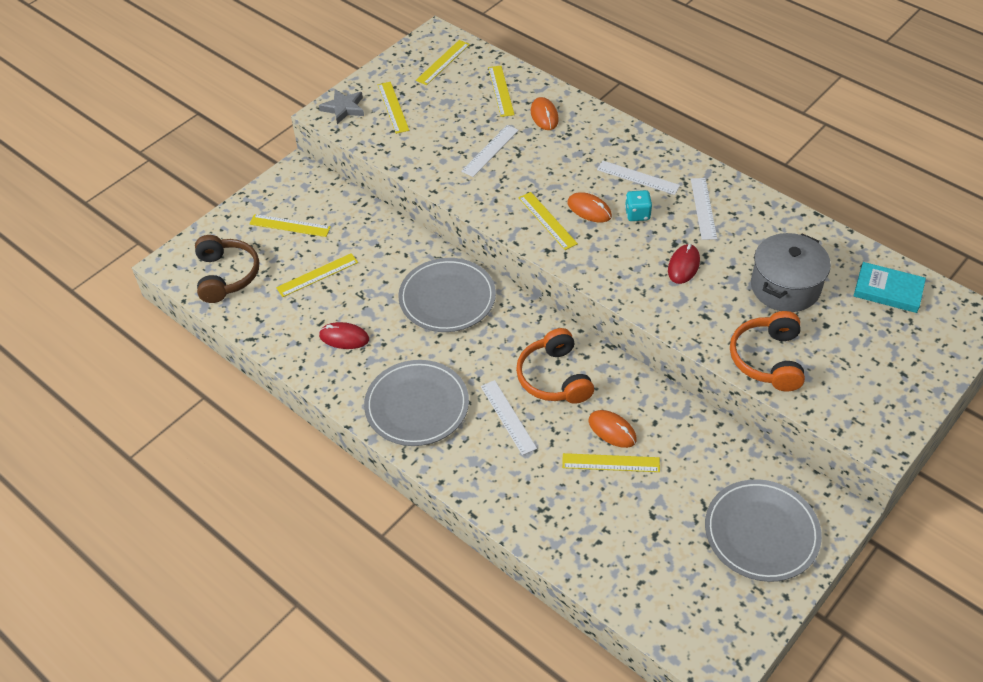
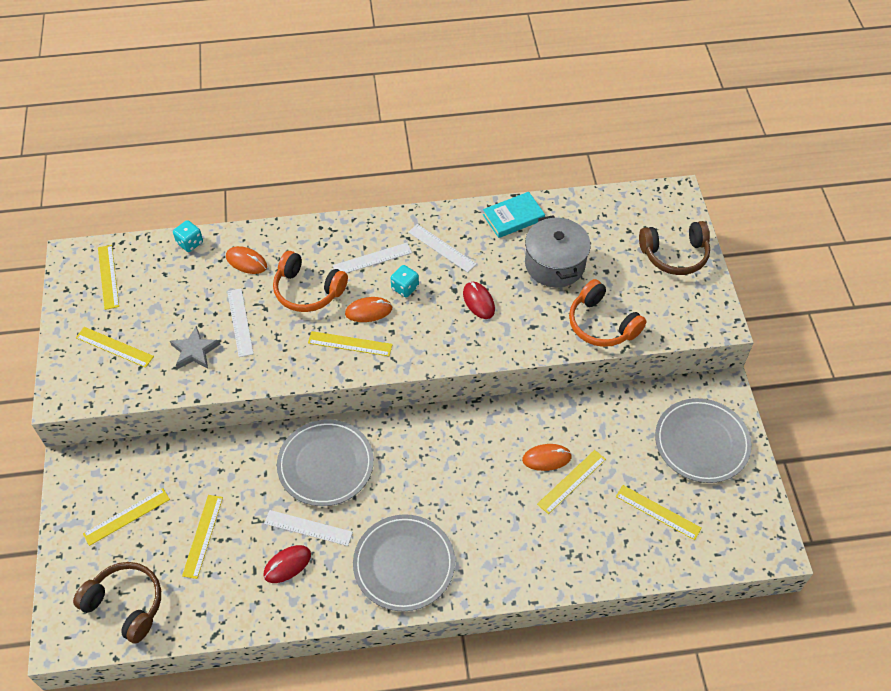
camera: 50 degrees left, 5 degrees up
grey star [319,89,364,124] -> grey star moved to [170,326,220,369]
white ruler [481,380,537,455] -> white ruler moved to [264,510,353,546]
yellow ruler [488,66,515,117] -> yellow ruler moved to [616,485,702,540]
orange headphones [516,328,594,404] -> orange headphones moved to [273,251,348,312]
turquoise book [854,262,926,313] -> turquoise book moved to [483,192,545,238]
none -> turquoise dice [173,220,203,252]
none -> brown headphones [639,221,710,275]

